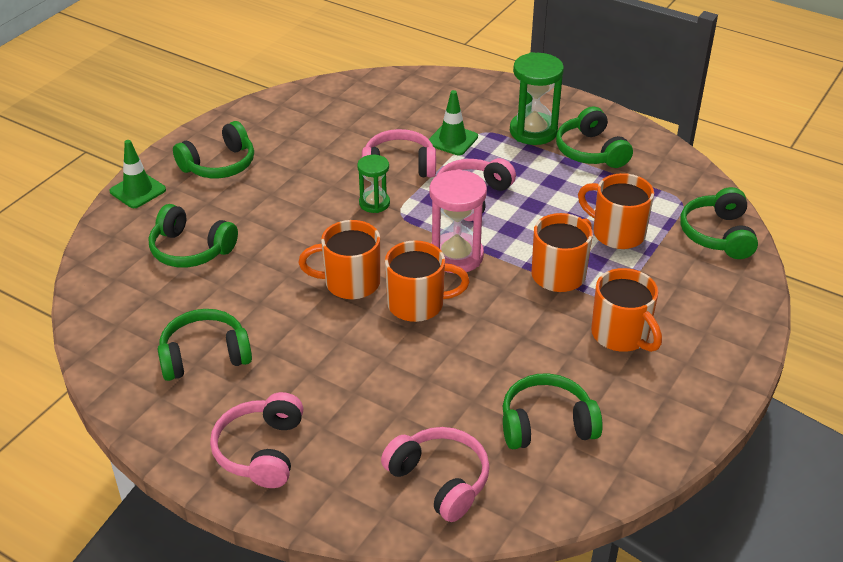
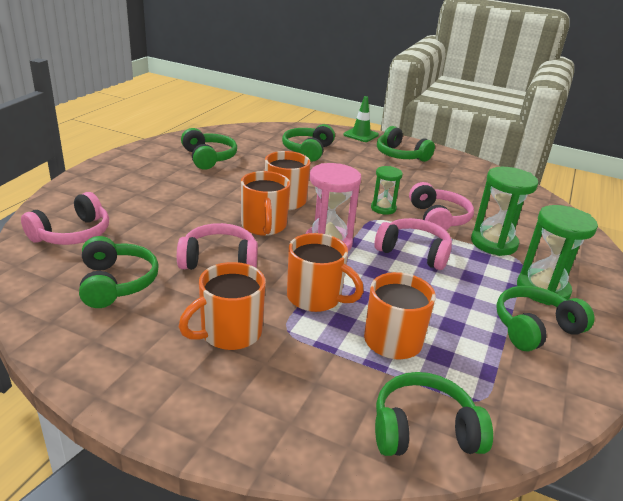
camera: 80 degrees right, 10 degrees down
pink headphones [210,392,303,488] -> pink headphones moved to [177,223,258,270]
green traffic cone [429,90,478,155] -> green hourglass [471,167,538,256]

